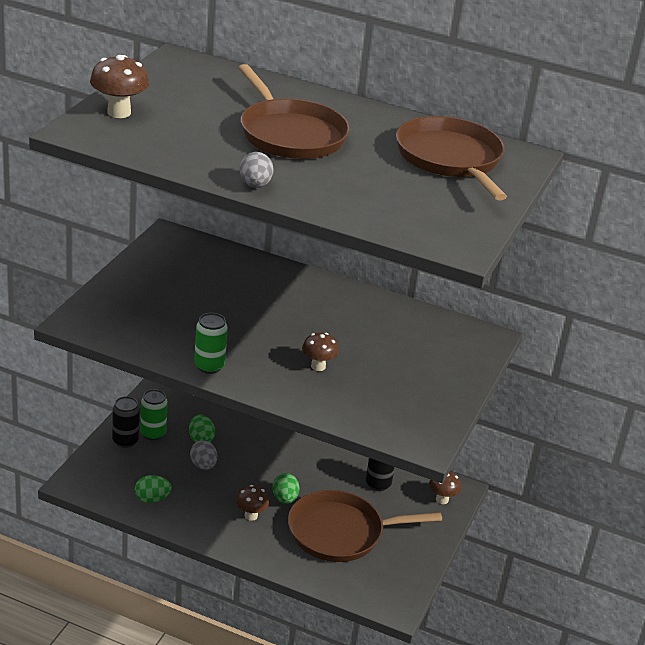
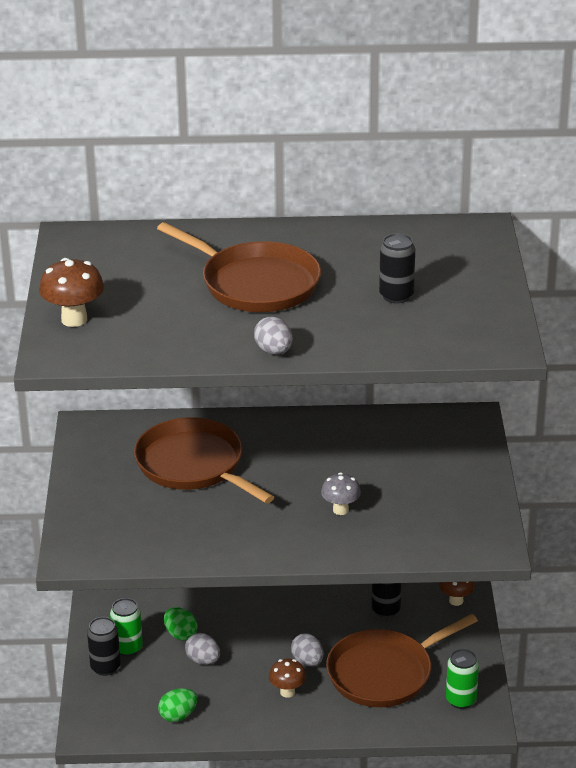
camera: 20 degrees left, 0 degrees up
green can [194,313,228,374] -> green can moved to [446,649,479,709]
green egg [272,473,300,504] -> grey egg [291,633,324,666]
brown mushroom [302,333,339,371] -> grey mushroom [321,472,361,515]
brown pan [396,116,507,200] -> brown pan moved to [134,417,274,503]
none -> black can [379,233,415,303]

